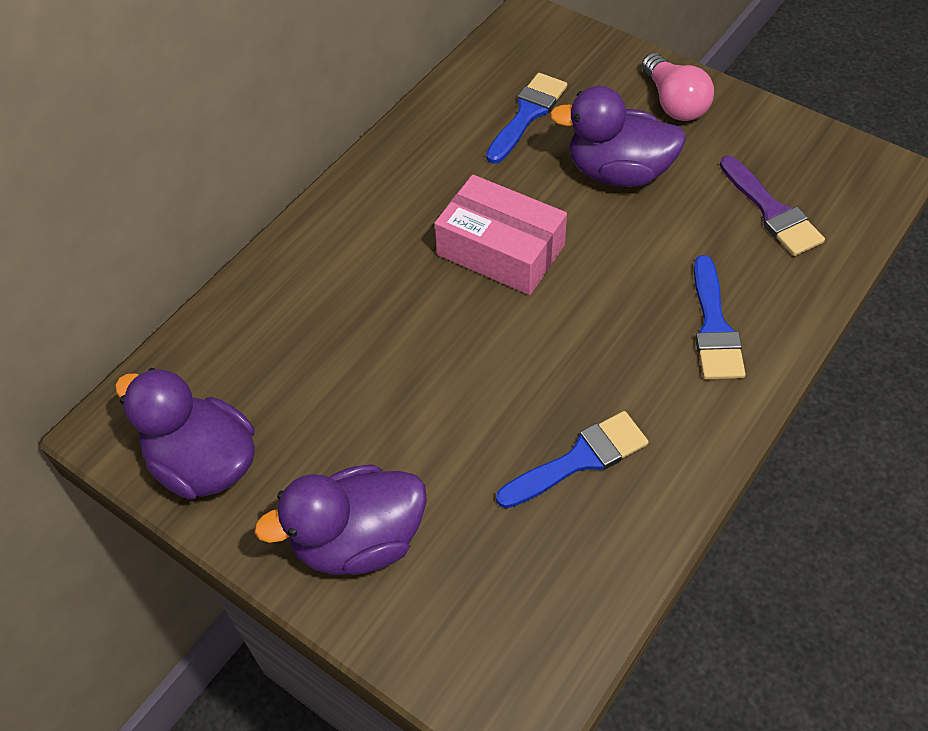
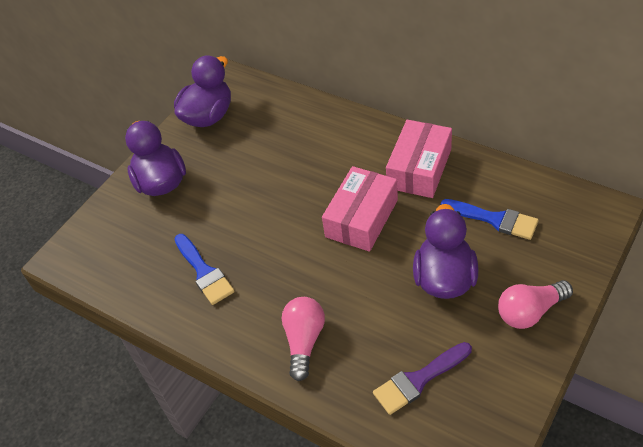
camera: 90 degrees right, 5 degrees down
blue brush [694,255,745,379] -> pink light bulb [282,297,325,381]
none -> pink box [386,120,452,198]

